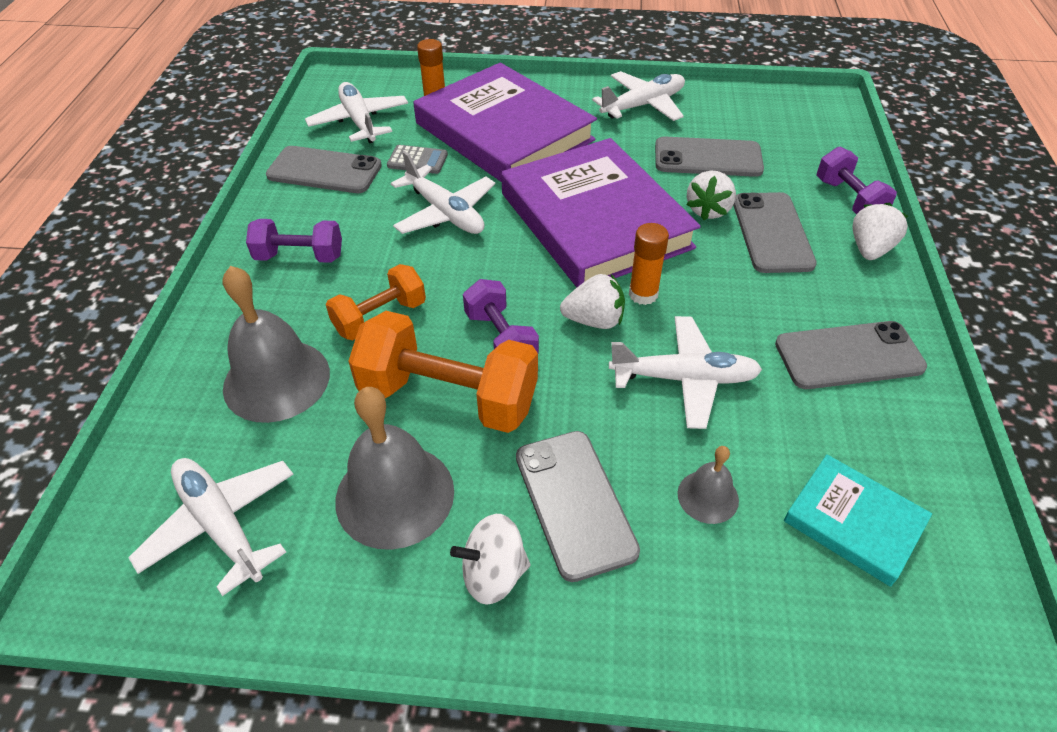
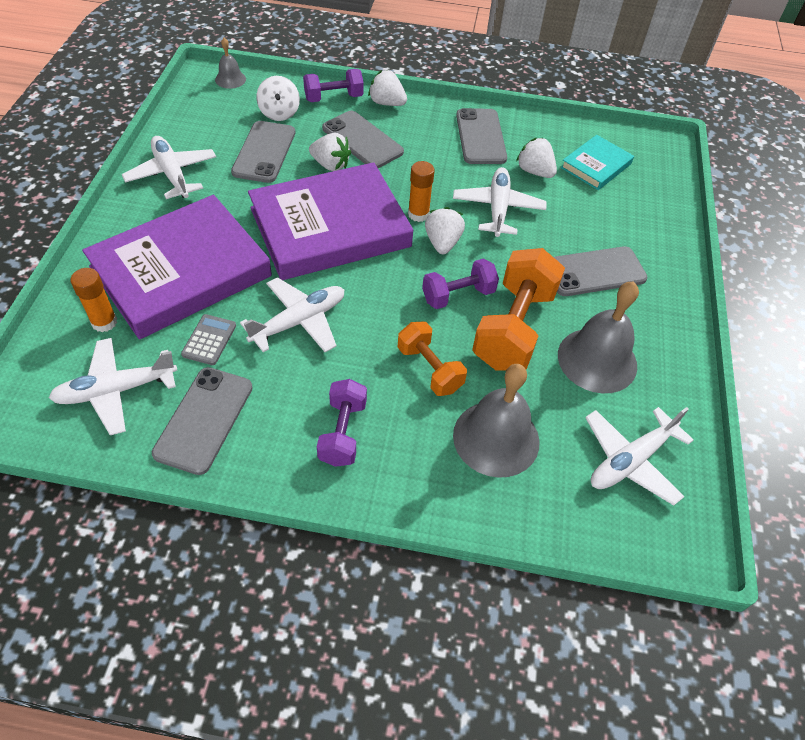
camera: 90 degrees left, 5 degrees up
white spinning top [450,514,530,605] -> white spinning top moved to [256,76,300,121]
grey bell [678,446,739,524] -> grey bell moved to [215,38,246,89]
grey phone [733,192,817,273] -> grey phone turned 45 degrees clockwise [322,111,404,168]
none -> white strawberry [516,138,557,178]

